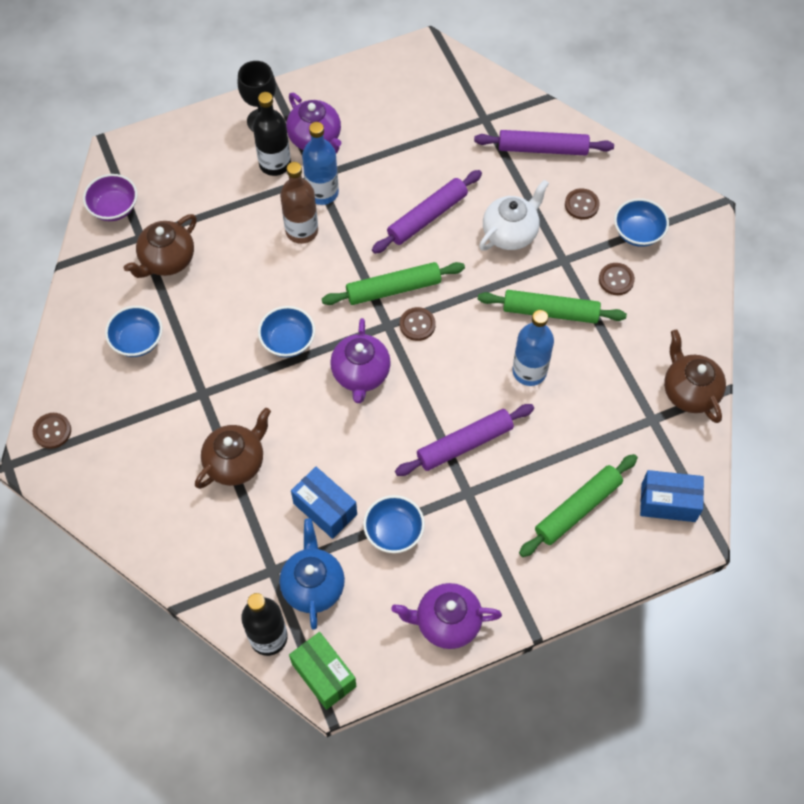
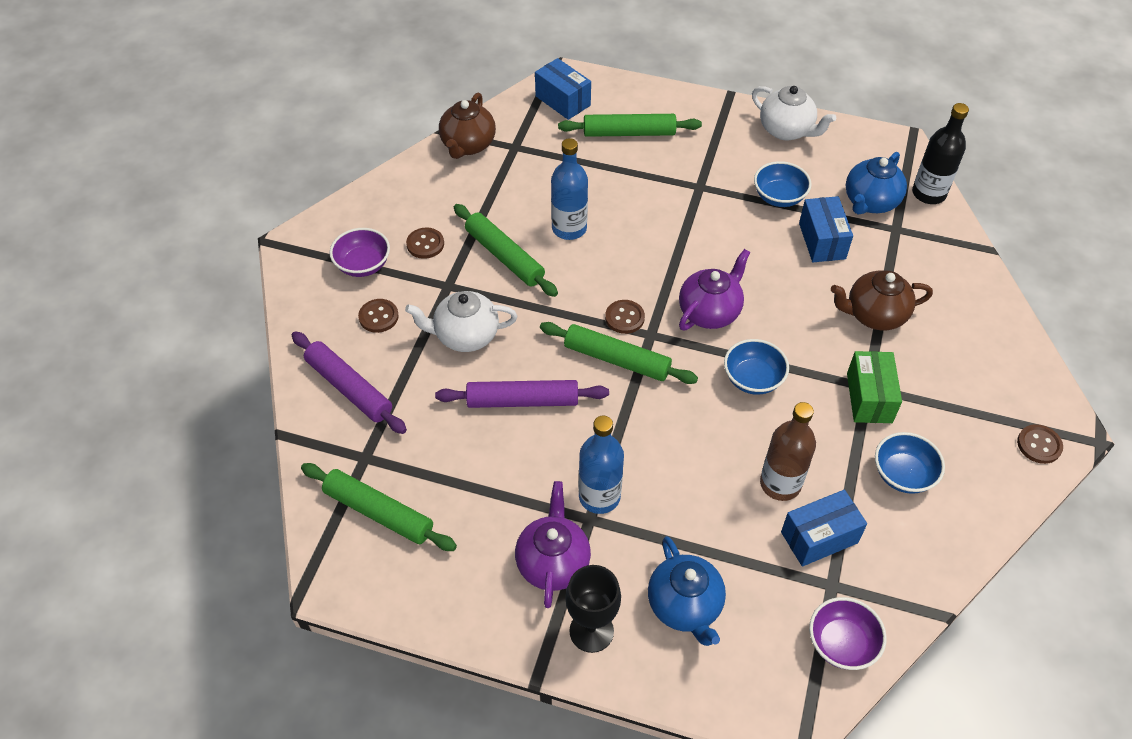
camera: 140 degrees left, 10 degrees down
brown teapot [124,214,197,278] -> blue box [781,490,867,567]
black bottle [253,92,291,176] -> none
brown bottle [280,162,318,244] -> brown bottle moved to [760,402,816,501]
green box [289,632,357,710] -> green box moved to [847,351,902,423]
purple teapot [392,583,502,649] -> white teapot [752,86,836,141]
purple rolling pin [395,404,534,476] -> none
blue bowl [614,198,669,247] -> purple bowl [330,228,390,277]
none -> green rolling pin [301,463,457,551]
none -> blue teapot [648,536,726,646]

